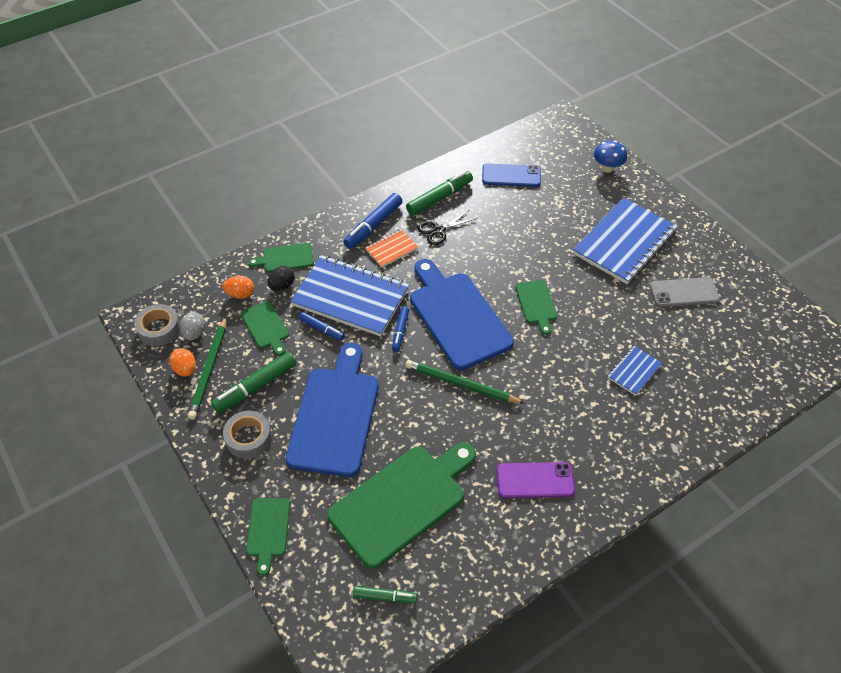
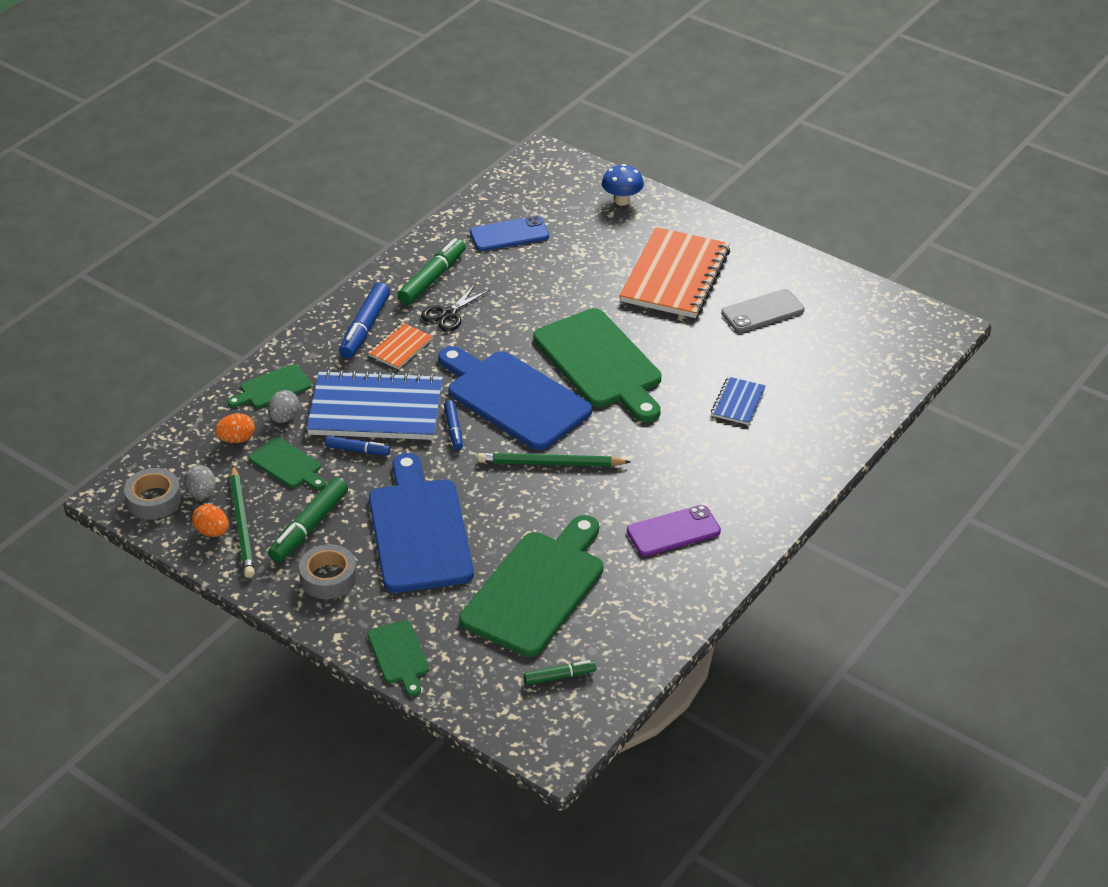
camera: 20 degrees left, 10 degrees down
black egg [267,266,295,291] -> grey egg [268,390,299,423]
green cutting board [515,280,557,335] -> green cutting board [533,308,661,422], size x2.07
blue notebook [573,198,678,284] -> orange notebook [620,227,730,318]

